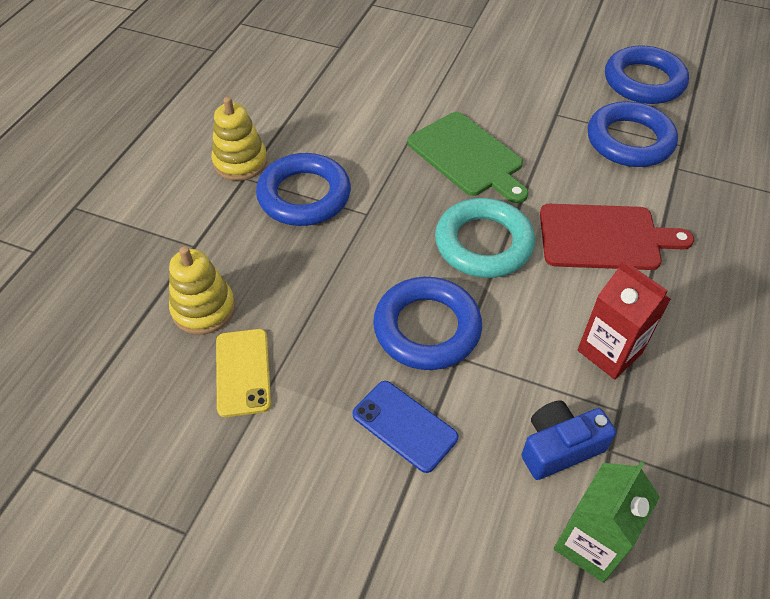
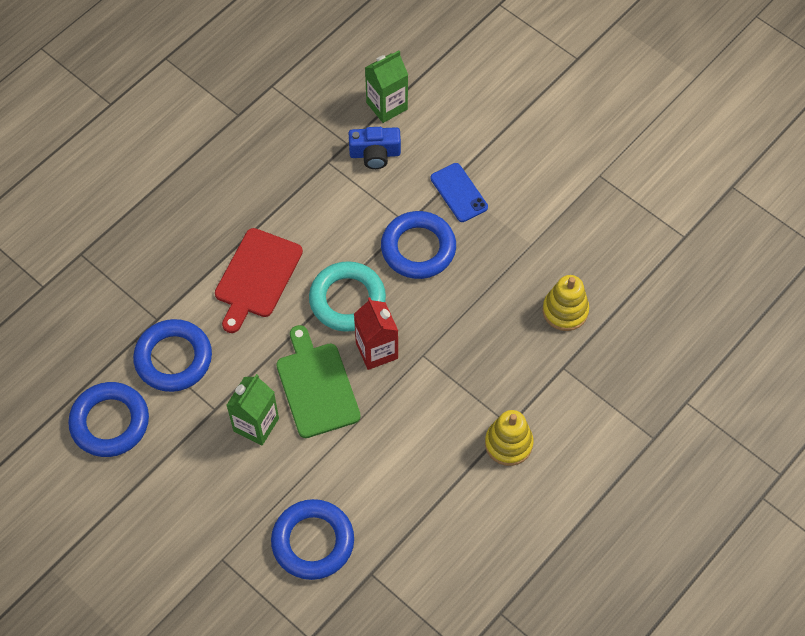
camera: 160 degrees left, 10 degrees up
yellow phone [216,329,271,417] -> none
blue ring [256,153,351,226] -> blue ring moved to [271,499,354,580]
red cutting board [540,204,694,270] -> red cutting board turned 90 degrees counterclockwise [215,228,303,333]
red carton [578,260,671,379] -> red carton moved to [354,297,398,370]
none -> green carton [226,374,279,445]

